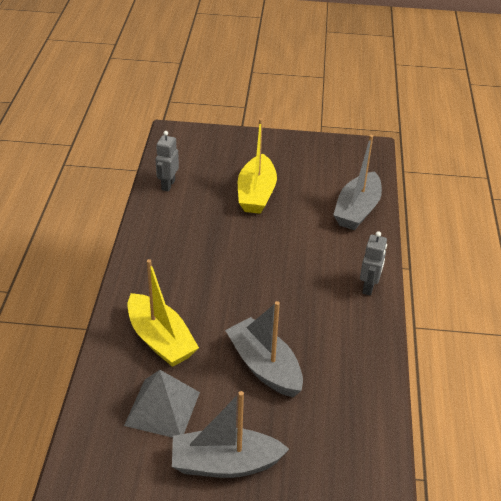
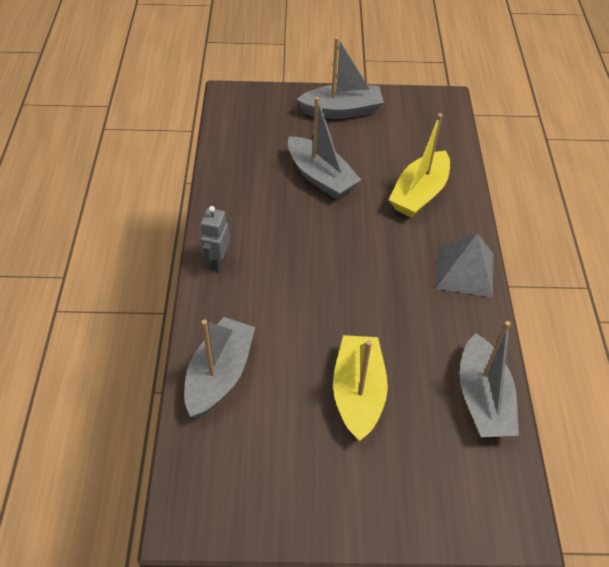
camera: 175 degrees right, 10 degrees up
grey pyramid [124,370,200,438] -> grey pyramid moved to [436,233,494,297]
yellow boat [128,259,199,367] -> yellow boat turned 105 degrees counterclockwise [389,113,450,218]
grey robot [155,131,179,192] -> grey boat [460,321,519,437]

